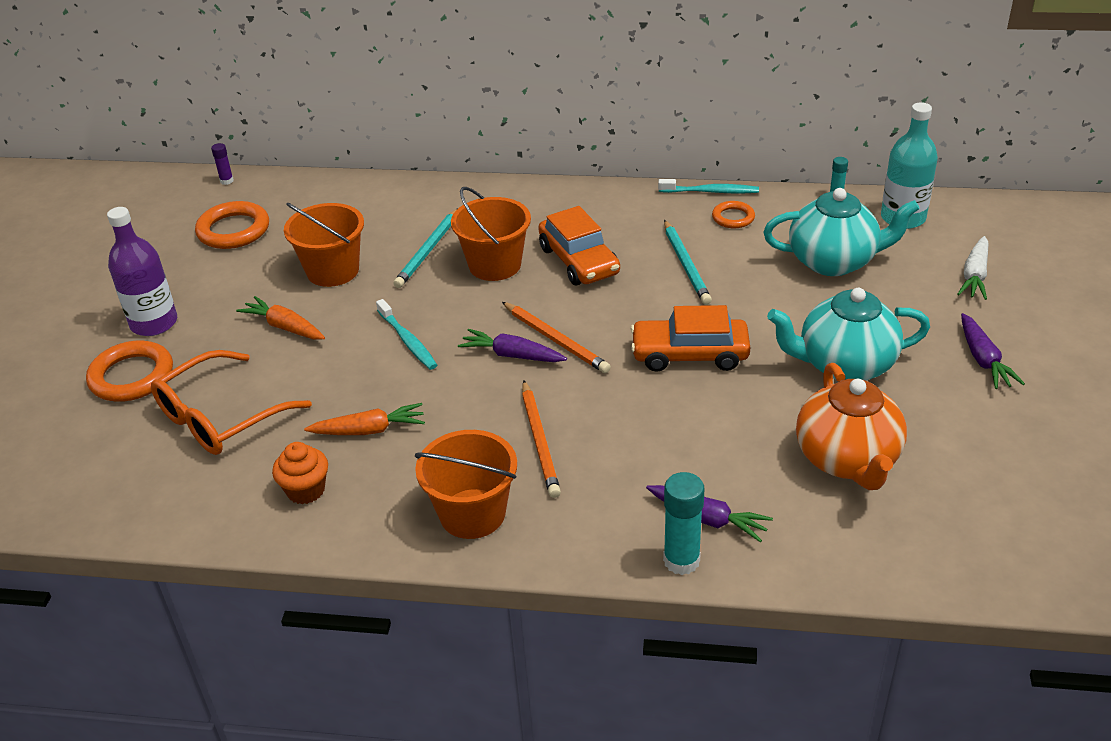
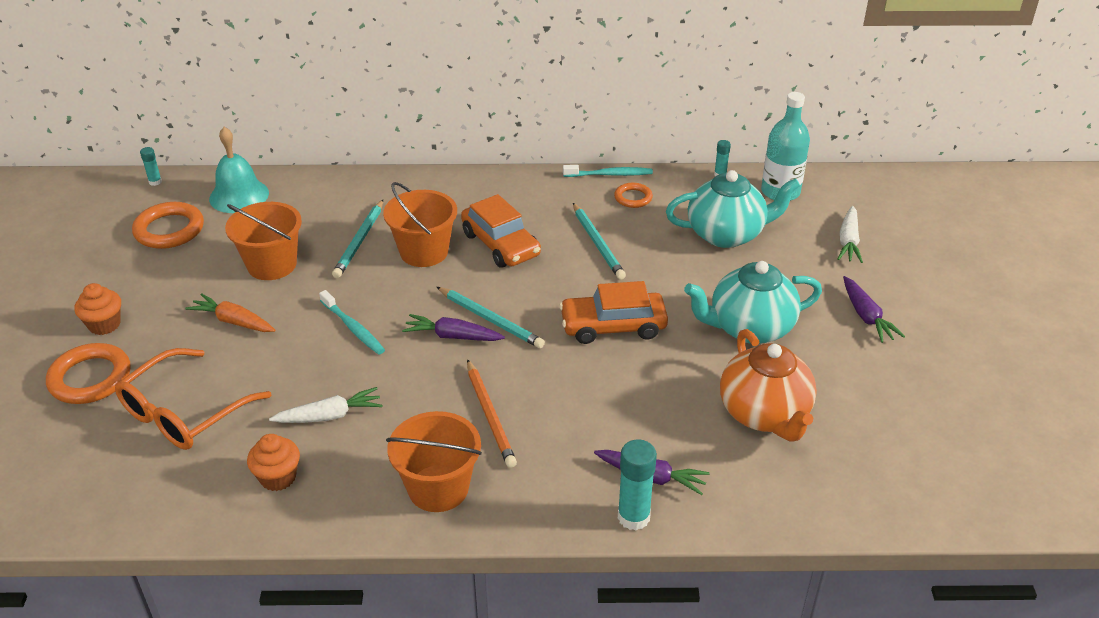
camera: 10 degrees left, 0 degrees up
purple bottle [107,207,177,336] -> orange cupcake [74,283,121,335]
purple glue stick [211,143,234,185] -> turquoise glue stick [140,147,162,186]
orange carrot [304,403,425,435] -> white carrot [269,387,382,423]
orange pencil [502,302,611,373] -> turquoise pencil [437,287,545,348]
none -> turquoise bell [209,127,269,213]

